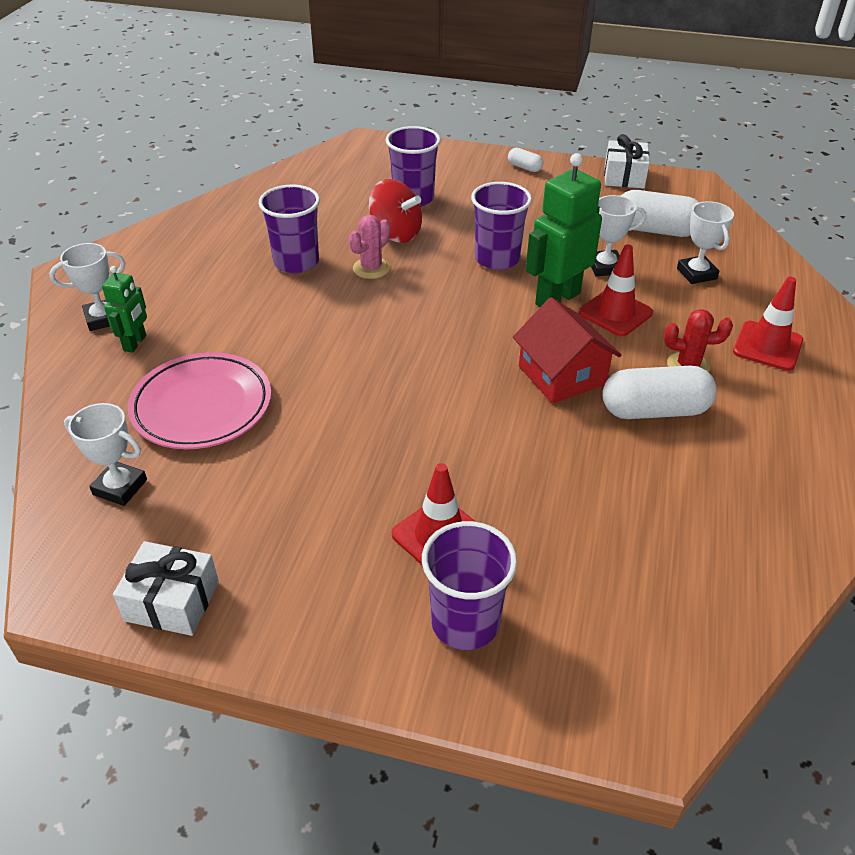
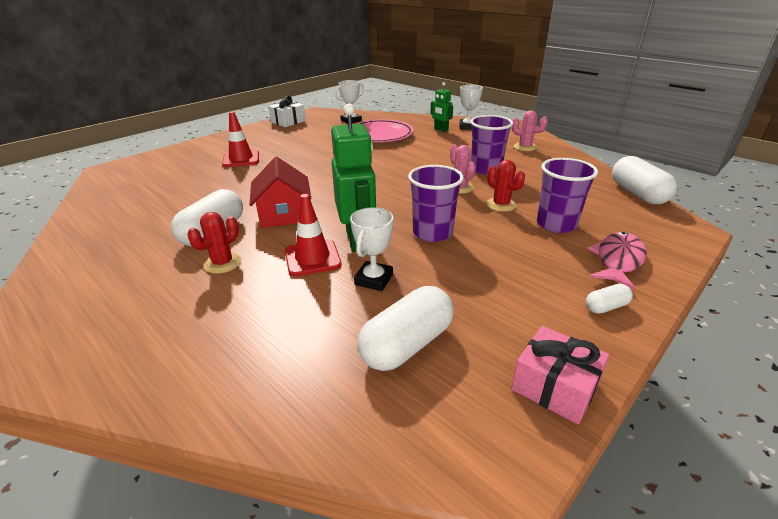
camera: 120 degrees right, 10 degrees down
red spinning top [369,179,422,243] -> red cactus [486,160,525,212]
purple cup [422,521,517,650] -> none
red house [513,297,621,404] -> red house turned 75 degrees clockwise [249,157,311,228]
white gift [604,134,649,189] -> pink gift [511,326,609,424]
white trophy [677,201,734,284] -> none
red traffic cone [733,277,803,371] -> none
none -> pink cactus [512,110,548,151]
none -> pink fish [587,232,647,290]
none -> white capsule [612,156,677,204]

